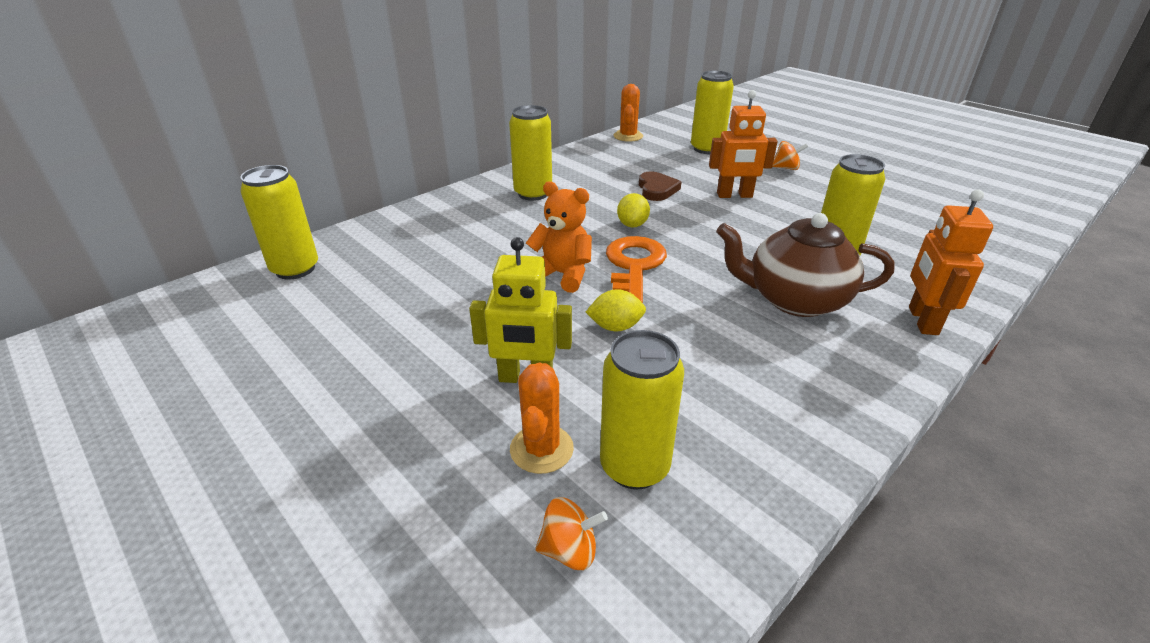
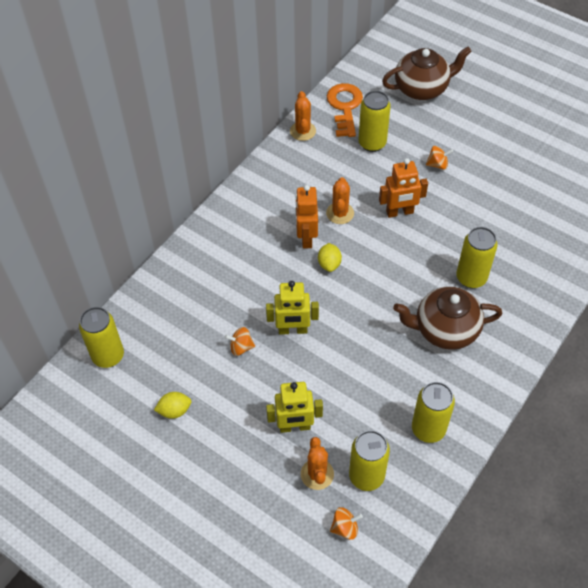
camera: 10 degrees left, 20 degrees up
yellow can [509,105,552,201] -> yellow can moved to [412,382,455,443]
orange teddy bear [526,181,592,293] -> yellow robot [266,281,319,335]
yellow lemon [586,289,646,331] -> yellow lemon moved to [154,392,192,419]
orange key [606,236,667,303] -> orange key moved to [327,83,363,137]
brown heart [639,171,681,201] -> orange cactus [326,177,354,224]
orange robot [909,189,993,335] -> orange robot moved to [295,185,318,249]
none -> orange spinning top [225,327,255,356]
none -> brown teapot [382,47,472,100]

